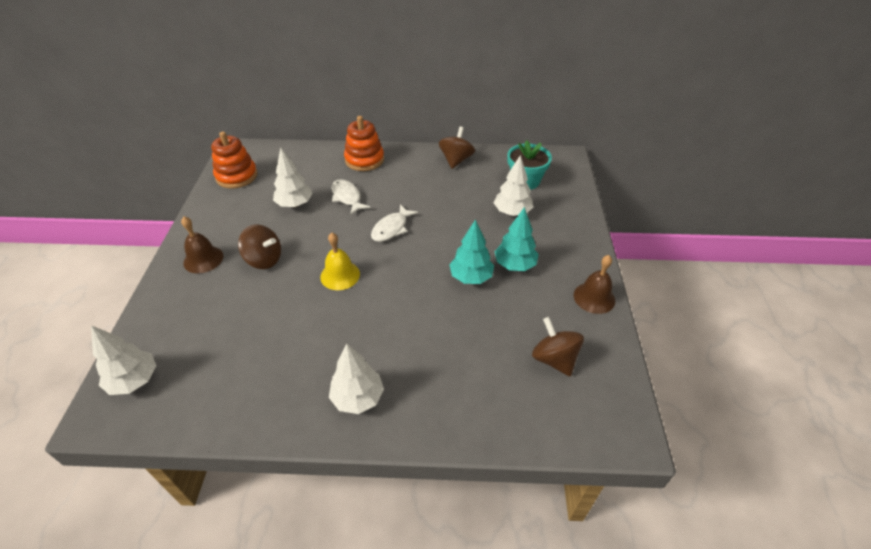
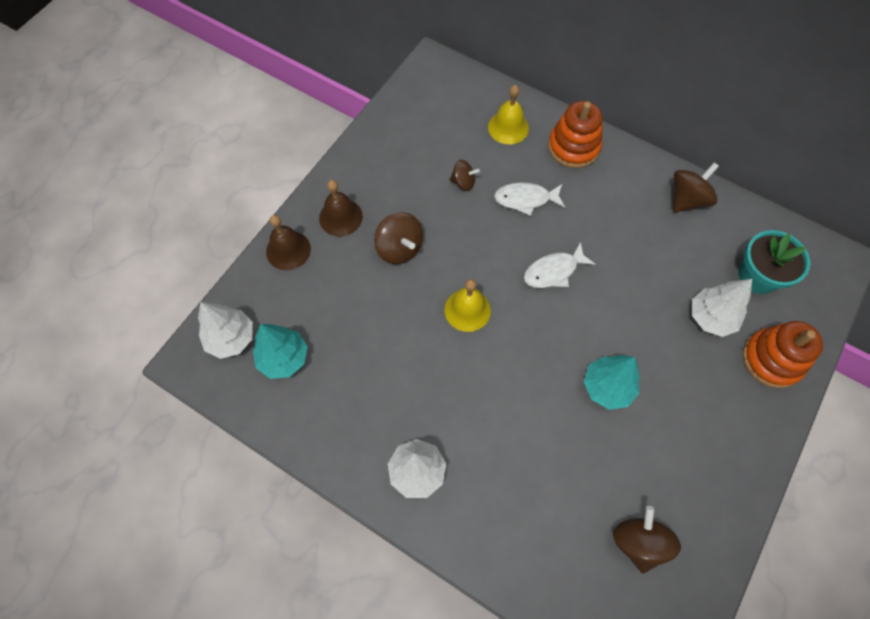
camera: 30 degrees right, 20 degrees up
orange stacking toy [211,132,257,189] -> orange stacking toy moved to [742,321,823,388]
white tree [273,148,313,207] -> brown spinning top [450,160,480,191]
white fish [331,179,371,215] -> white fish turned 90 degrees counterclockwise [494,182,565,216]
turquoise tree [495,207,539,271] -> turquoise tree moved to [253,324,308,379]
brown bell [574,255,615,314] -> brown bell moved to [266,215,311,270]
none -> yellow bell [488,85,529,144]

